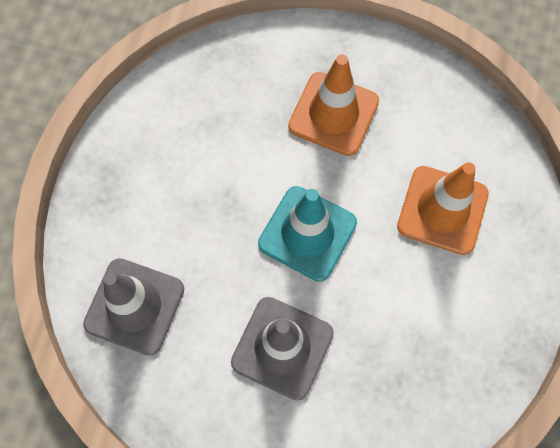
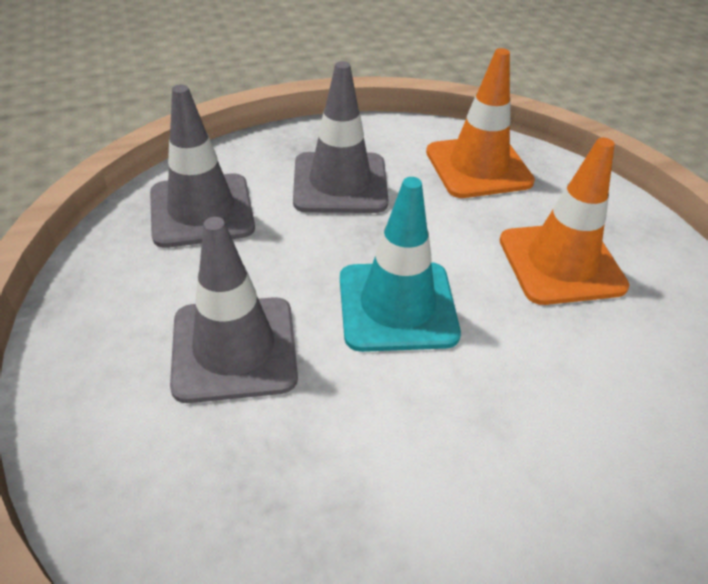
camera: 55 degrees right, 25 degrees down
orange traffic cone [397,162,489,255] -> orange traffic cone moved to [426,48,535,198]
none -> grey traffic cone [293,61,388,213]

